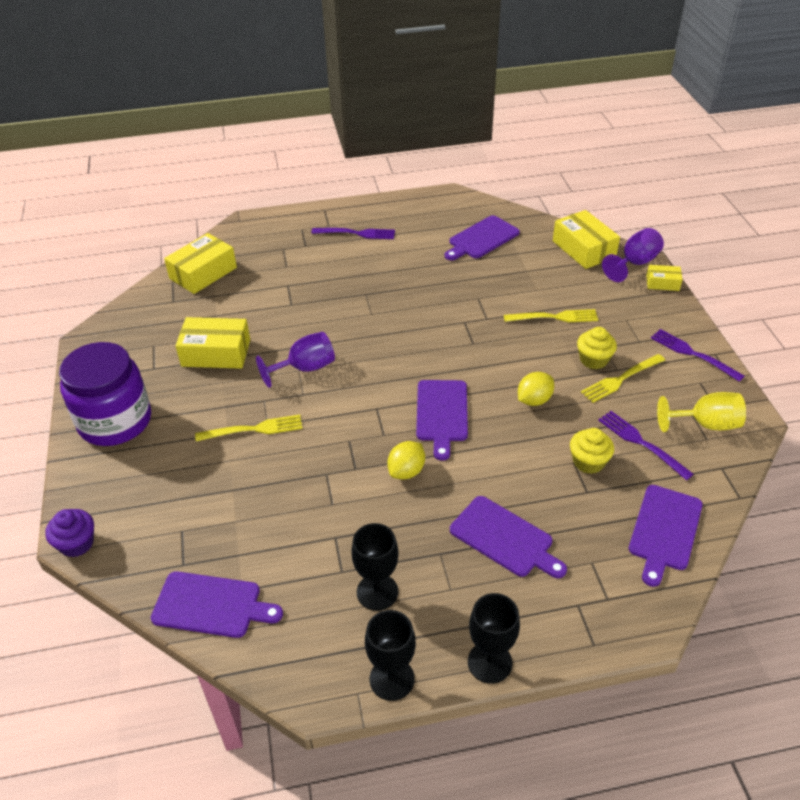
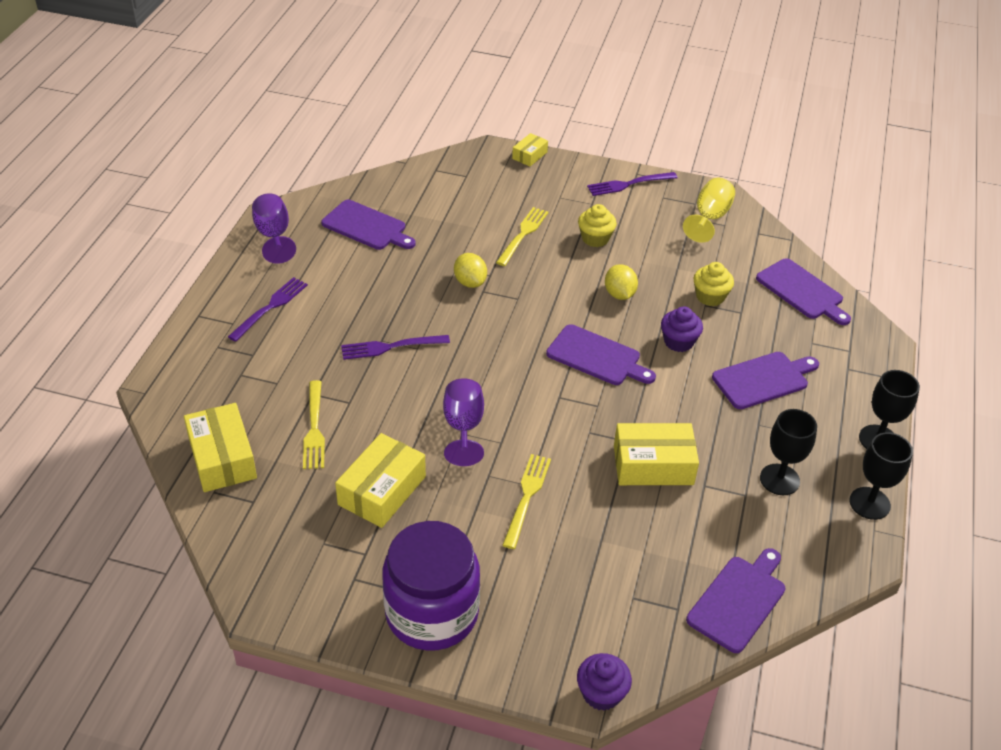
camera: 65 degrees left, 0 degrees up
yellow lemon [388,441,425,479] -> yellow lemon moved to [454,253,487,288]
purple cutting board [445,215,520,261] -> purple cutting board turned 45 degrees counterclockwise [321,200,416,250]
yellow box [553,210,620,269] -> yellow box moved to [614,423,699,485]
yellow fork [581,354,665,403] -> yellow fork moved to [303,380,325,469]
purple fork [598,411,694,480] -> purple fork moved to [341,335,450,360]
purple goblet [602,228,664,282] -> purple goblet moved to [252,193,296,264]
none -> purple cupcake [661,306,703,352]

